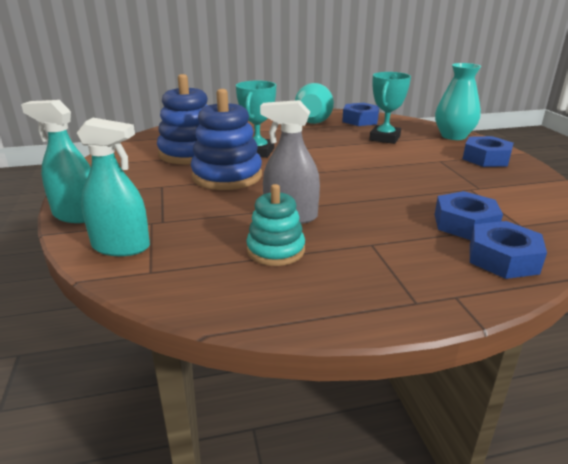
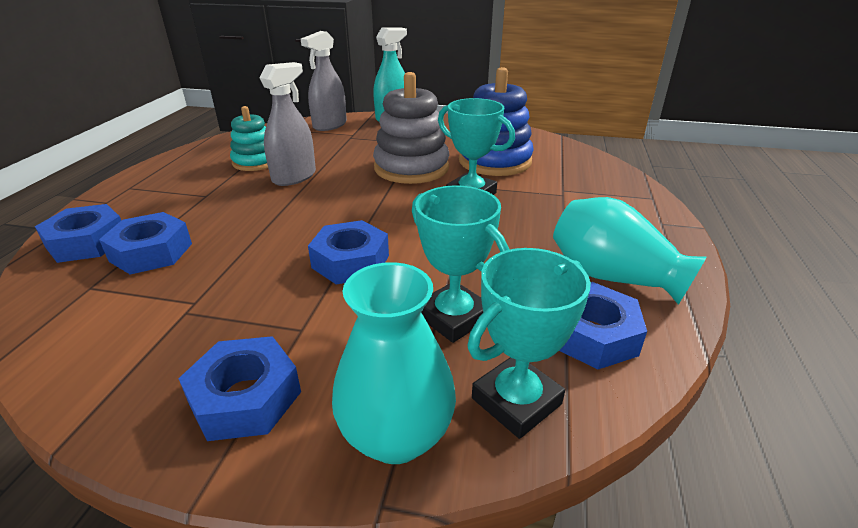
camera: 115 degrees right, 5 degrees up
turquoise spray bottle [77,118,150,256] -> grey spray bottle [301,31,347,131]
blue stacking toy [191,89,262,190] -> grey stacking toy [373,72,449,184]
none -> blue nut [308,220,389,284]
none -> turquoise trophy [467,248,591,439]

